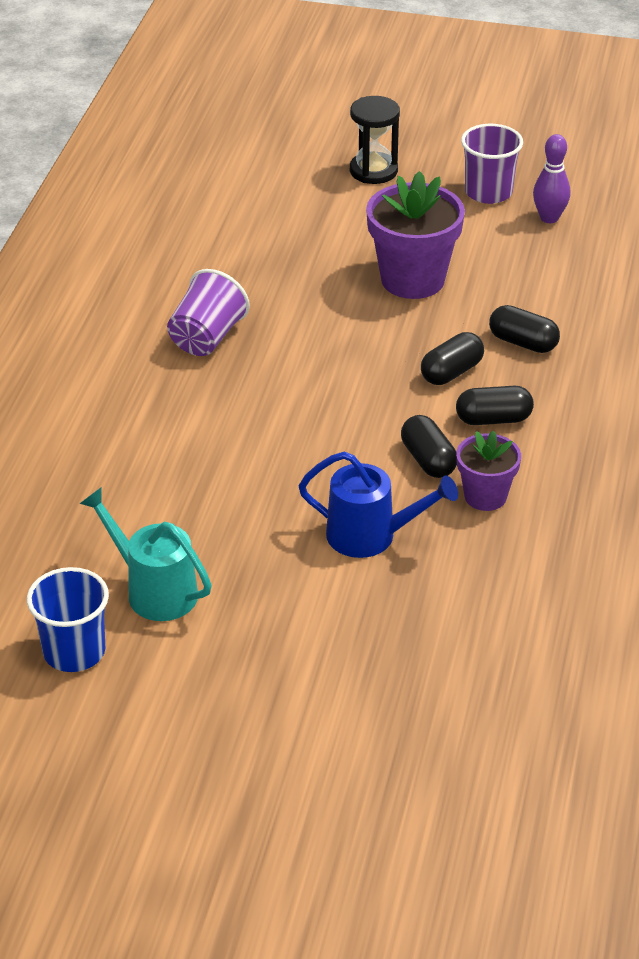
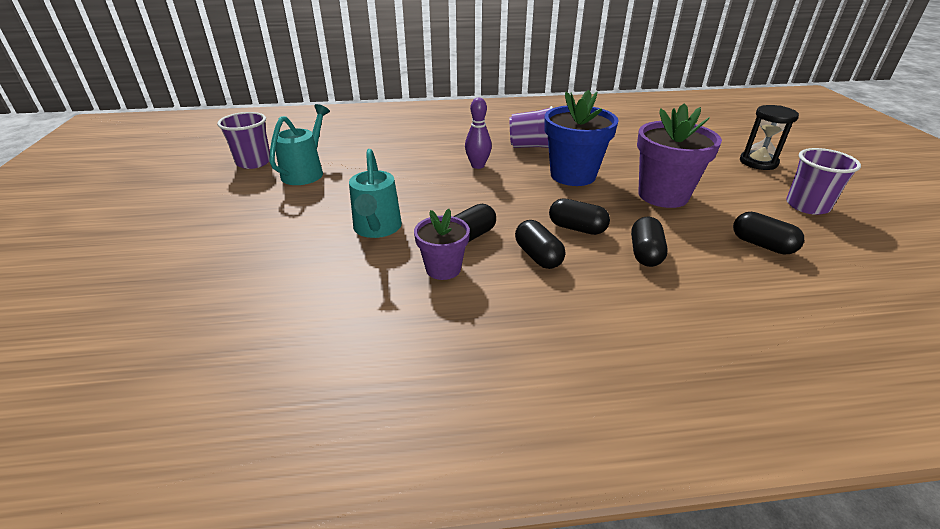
camera: 70 degrees right, 5 degrees down
blue cup [27,567,109,672] -> purple cup [217,112,270,169]
blue watering can [299,451,458,558] -> turquoise watering can [349,149,402,238]
purple bowling pin [533,134,570,223] -> purple bowling pin moved to [465,98,492,169]
none -> blue flower pot [544,90,619,186]
none -> black capsule [733,212,804,254]

